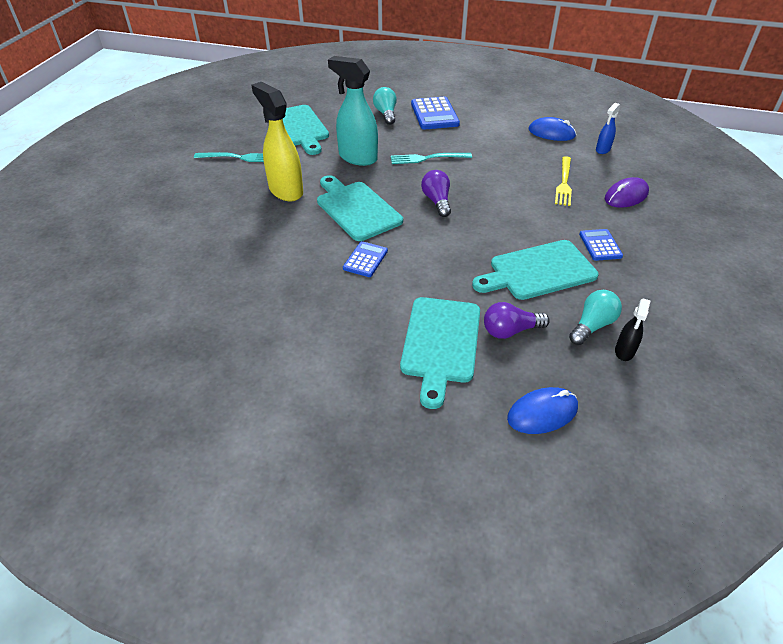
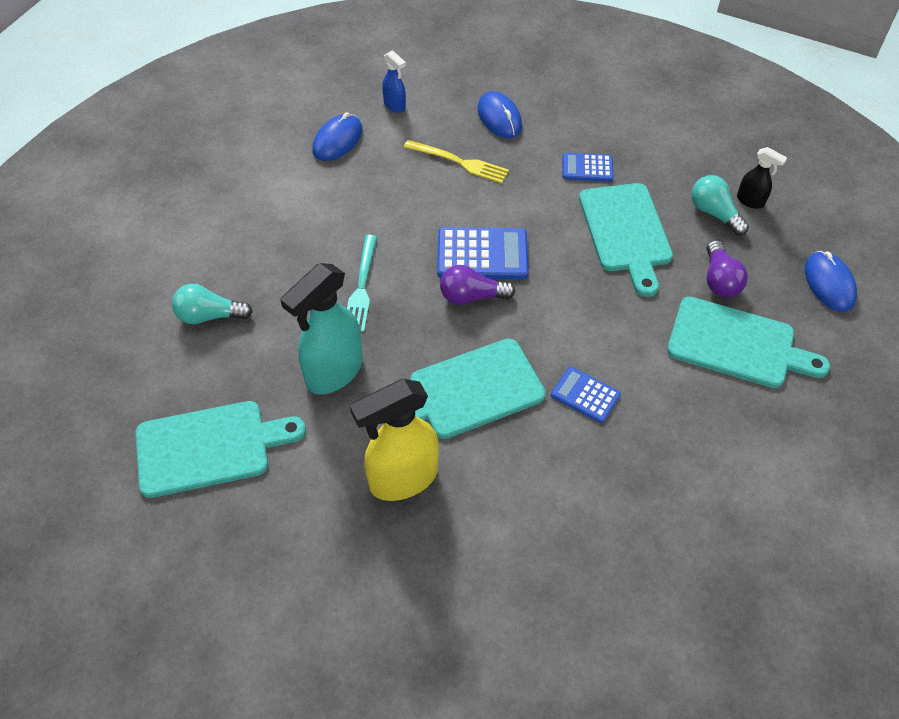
camera: 80 degrees left, 10 degrees up
turquoise fork [194,152,264,162] -> none
blue calculator [411,96,460,130] -> blue calculator moved to [437,227,529,279]
purple mouse [605,177,649,208] -> blue mouse [478,91,522,138]

